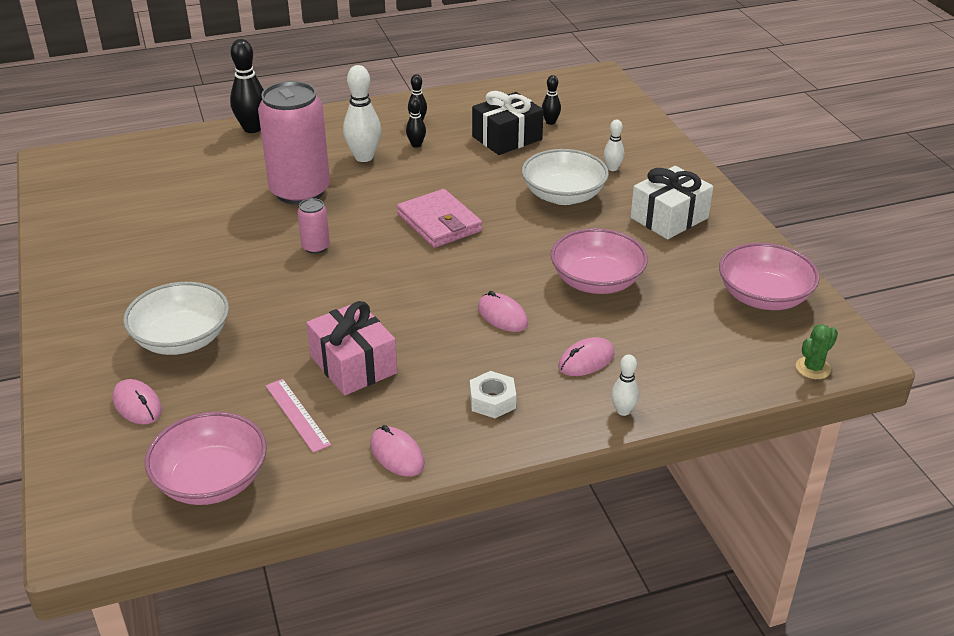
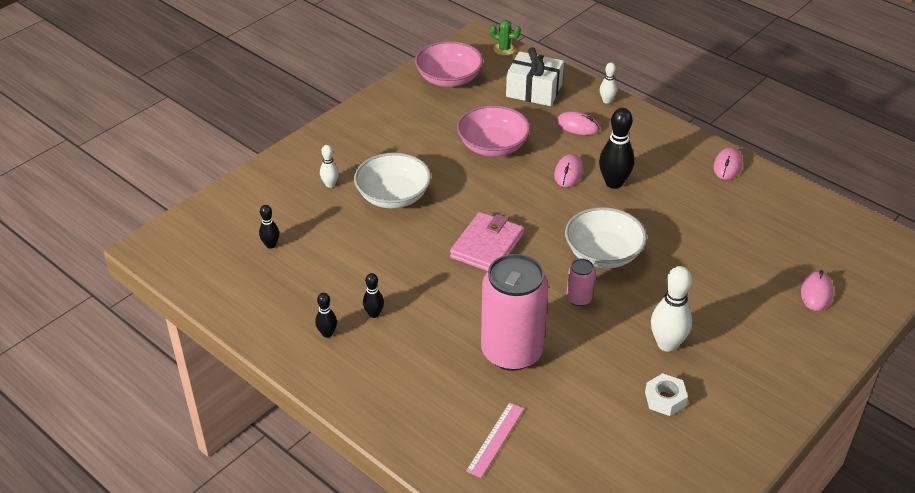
camera: 120 degrees left, 5 degrees up
white bowl [123,282,229,355] -> white bowl moved to [565,207,647,268]
pink bowl [145,412,267,505] -> none
black bowling pin [230,39,264,133] -> black bowling pin moved to [599,108,635,189]
pink ruler [266,379,331,453] -> pink ruler moved to [466,402,524,478]
pink gift [306,301,397,396] -> none
white bowling pin [343,65,381,162] -> white bowling pin moved to [651,266,692,352]
white nut [470,371,516,418] -> white nut moved to [645,373,688,416]
black gift [472,91,544,155] -> none
white gift [631,166,713,239] -> white gift moved to [506,47,564,106]

